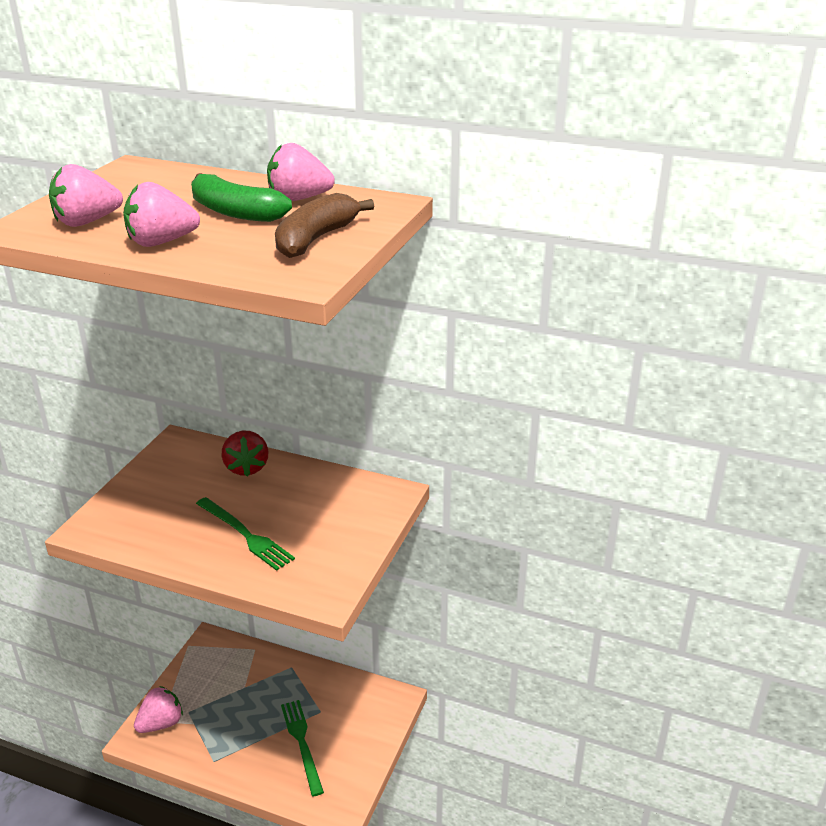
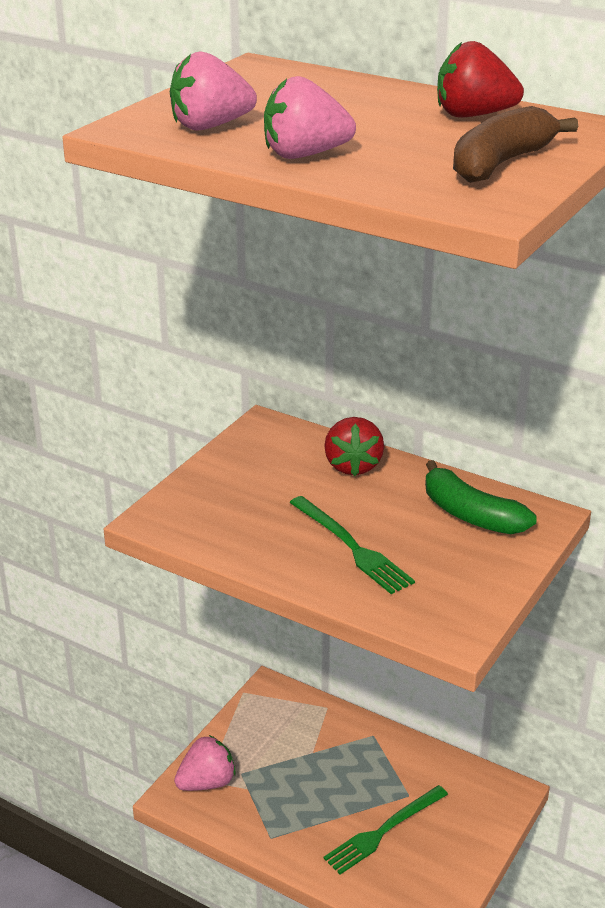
camera: 10 degrees right, 0 degrees up
green banana [191,173,292,222] -> green banana moved to [425,460,537,534]
pink strawberry [267,143,335,201] -> red strawberry [437,41,524,118]
green fork [281,700,324,796] -> green fork turned 120 degrees counterclockwise [323,785,448,875]

